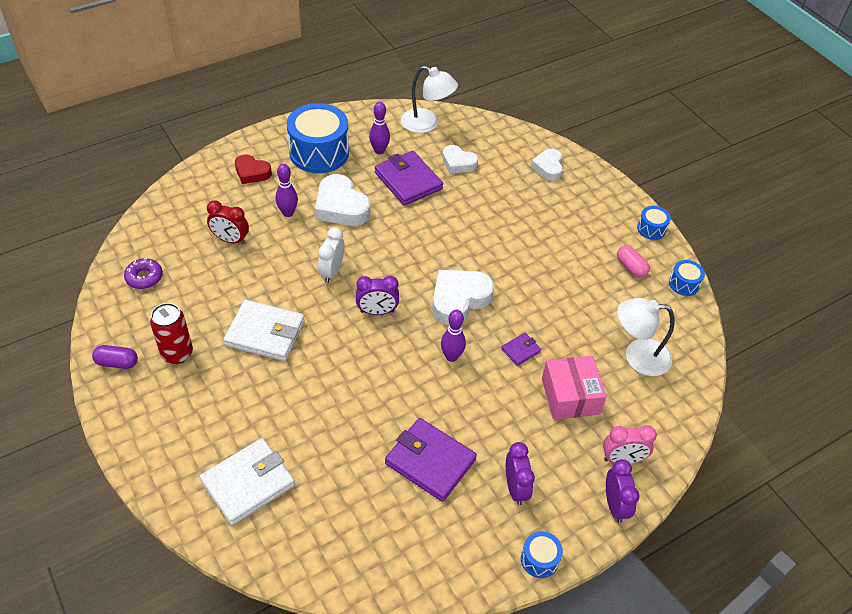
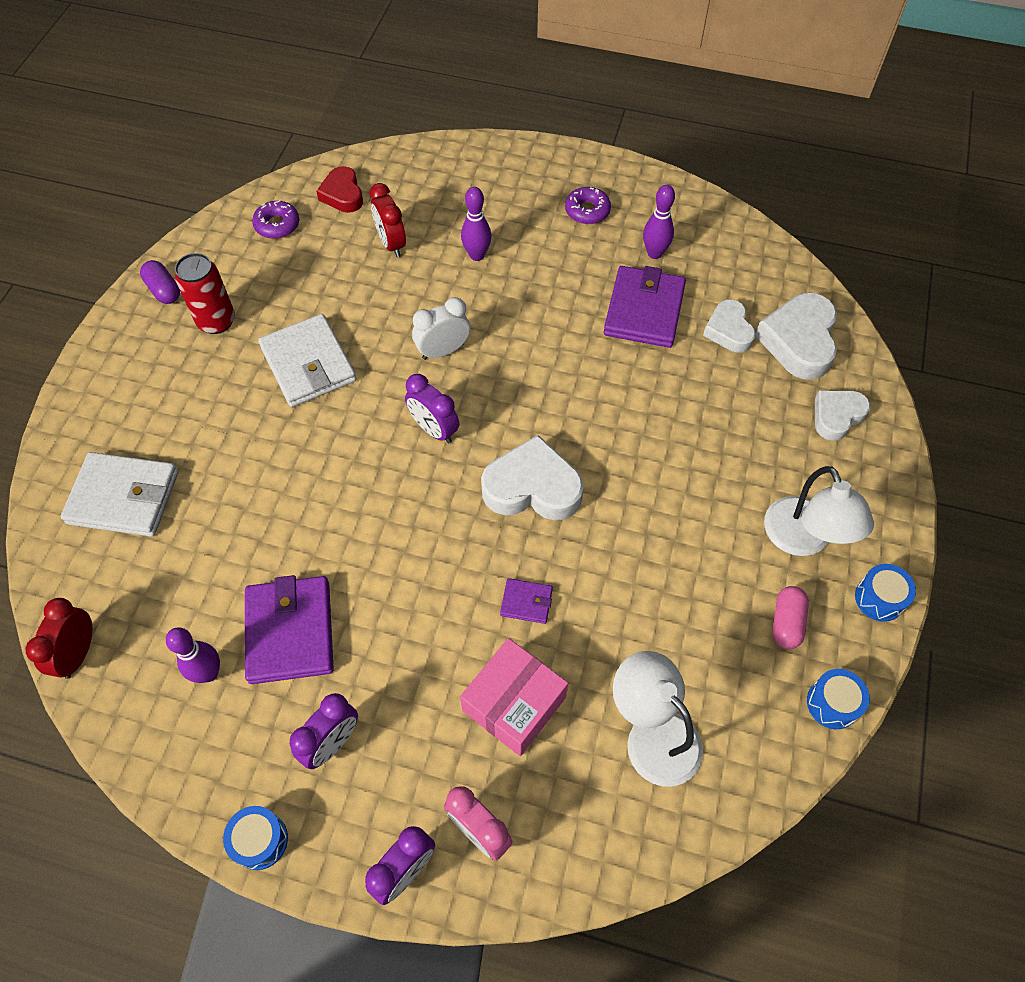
camera: 50 degrees right, 10 degrees up
red heart [235,154,272,184] -> red heart moved to [316,166,363,213]
blue drum [287,103,349,173] -> purple donut [565,187,611,224]
white heart [315,174,370,226] -> white heart moved to [755,293,837,380]
white lamp [401,66,458,133] -> white lamp moved to [764,466,874,556]
purple bowling pin [441,310,466,362] -> purple bowling pin moved to [166,627,220,683]
none -> red clock [26,598,92,679]

